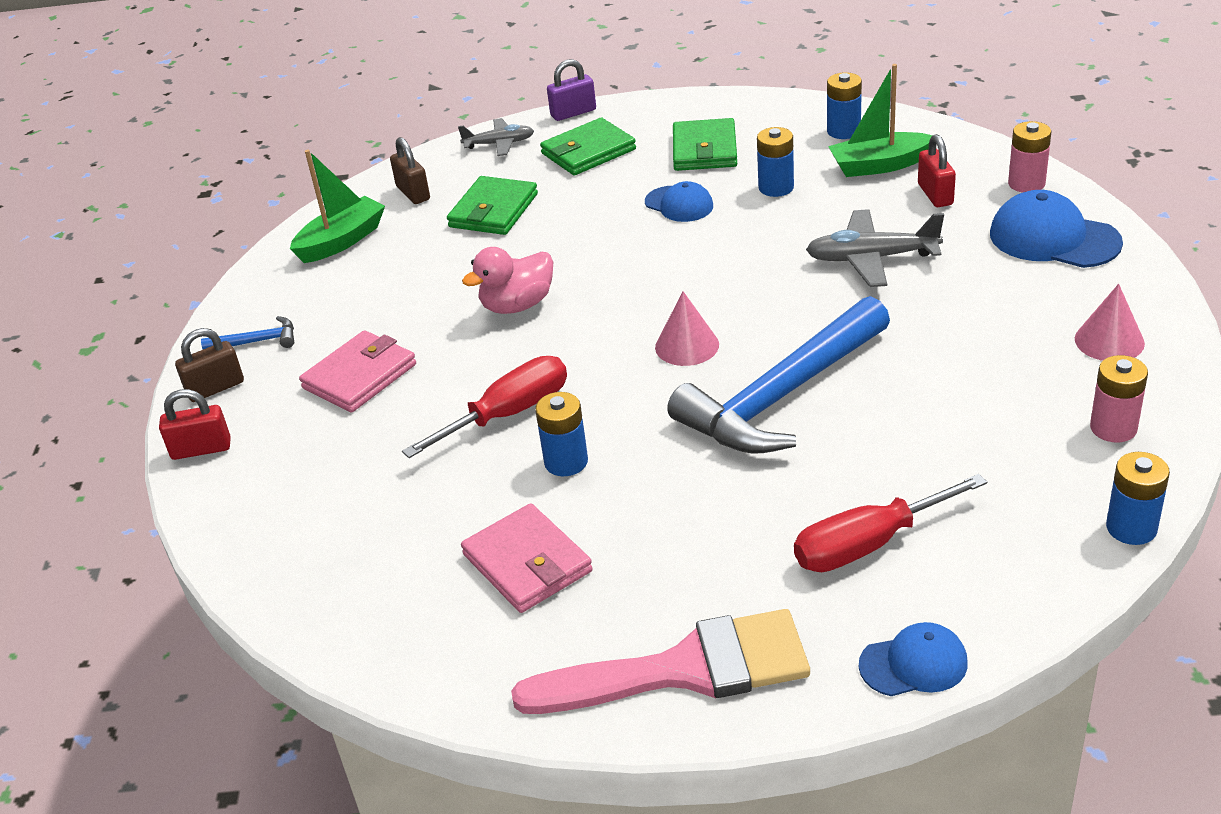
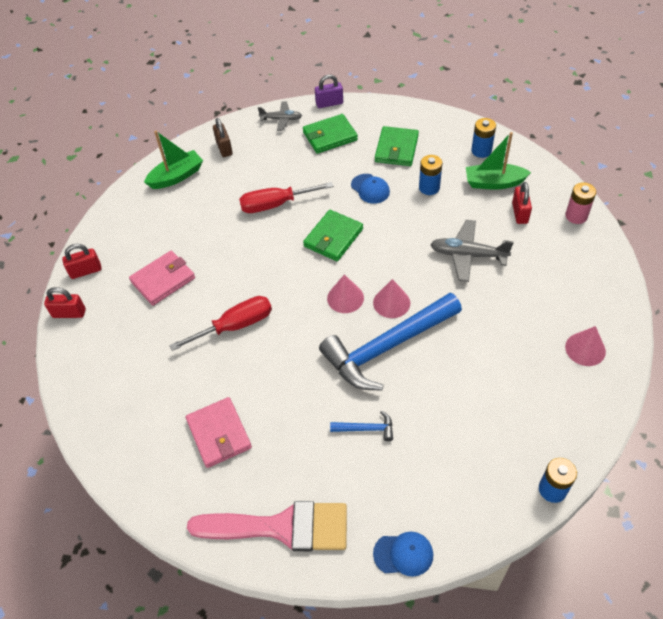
camera: 10 degrees right, 15 degrees up
brown padlock [175,328,244,402] -> red padlock [62,244,102,279]
blue hammer [201,316,294,350] -> blue hammer moved to [330,410,393,441]
green wallet [447,176,538,235] -> green wallet moved to [303,210,363,261]
pink duck [462,247,553,314] -> none
blue battery [535,392,588,476] -> none
red screwdriver [794,474,987,572] -> red screwdriver moved to [239,182,333,213]
blue cap [990,190,1123,268] -> none
pink battery [1090,355,1148,443] -> none
none -> pink cone [373,279,410,318]

